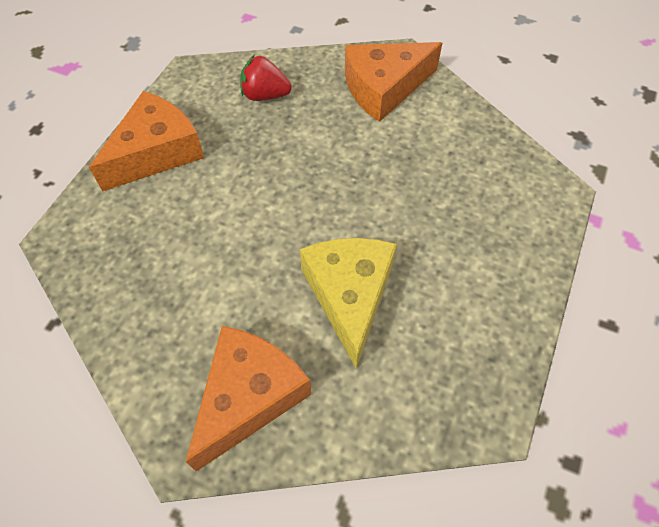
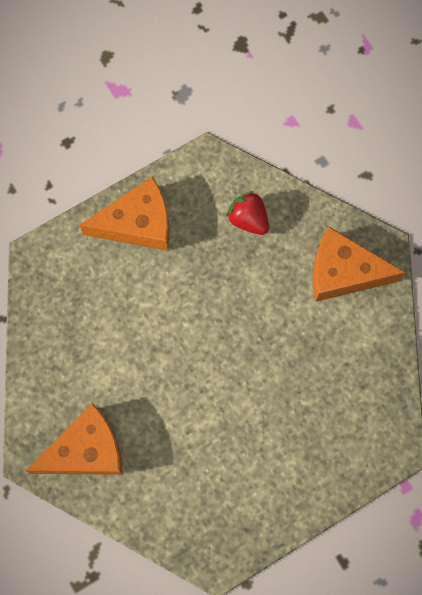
camera: 35 degrees right, 15 degrees up
yellow cheese [300,238,397,368] -> none

